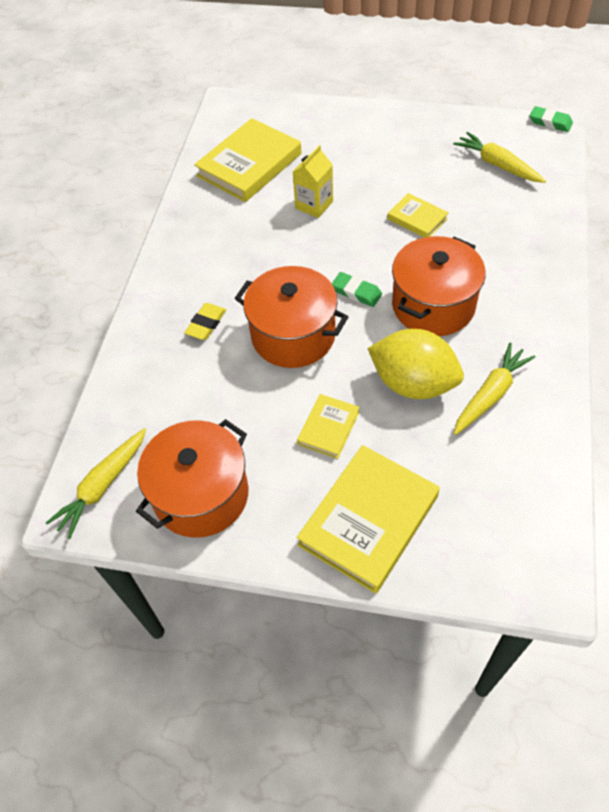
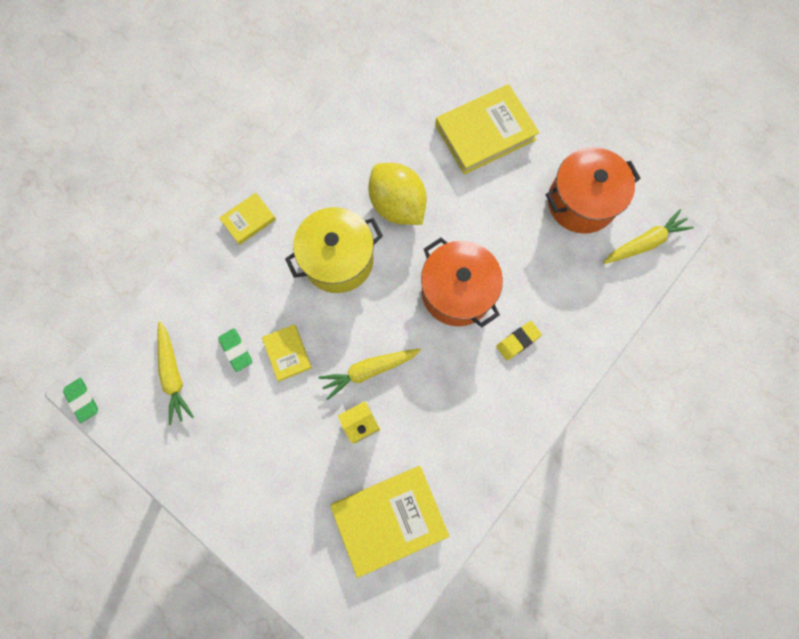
camera: 155 degrees left, 20 degrees up
yellow book [297,394,360,459] -> yellow book moved to [219,193,276,245]
green eraser [332,272,382,307] -> green eraser moved to [219,328,252,372]
orange pot [392,236,486,336] -> yellow pot [285,207,383,293]
yellow carrot [454,343,536,435] -> yellow carrot moved to [318,348,421,400]

